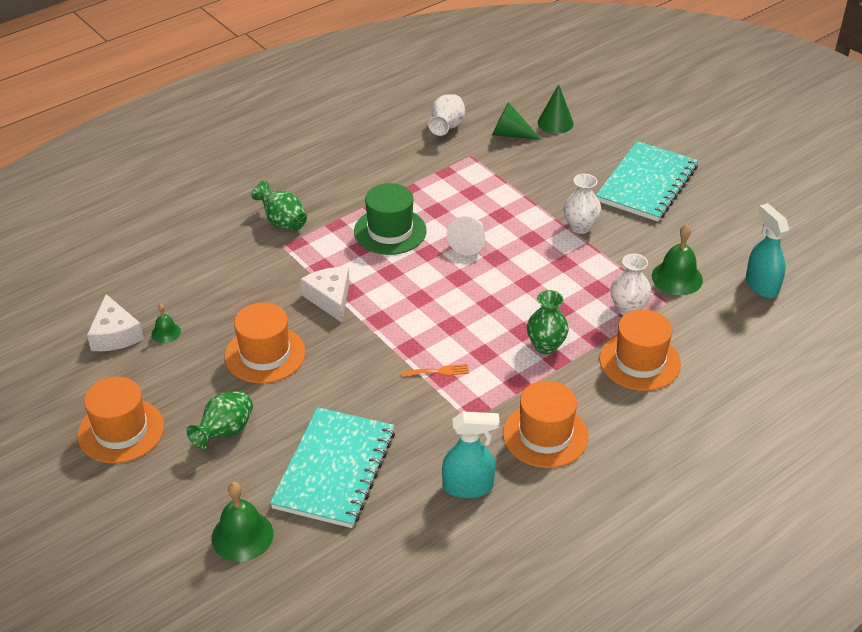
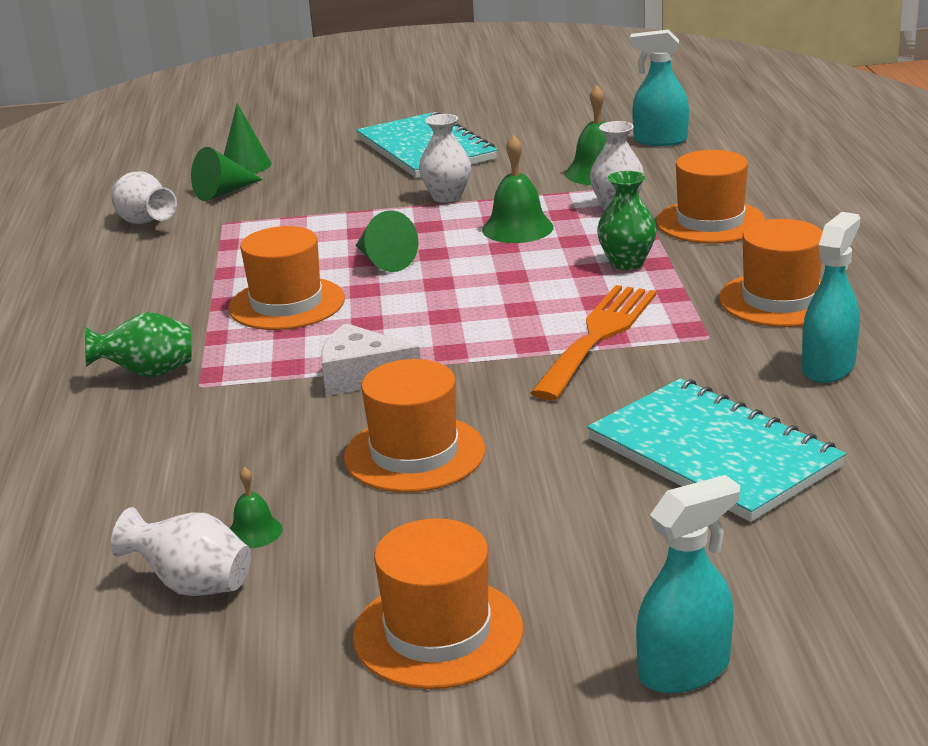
camera: 55 degrees left, 15 degrees down
white cheese [87,294,144,351] -> white vase [111,507,251,596]
green vase [187,391,253,449] -> none
green bell [211,482,273,562] -> green bell moved to [482,135,554,243]
green hat [354,183,427,255] -> orange hat [228,226,345,330]
orange fork [402,364,469,377] -> orange fork [530,285,657,400], size x2.41
white cone [447,216,485,256] -> green cone [355,210,419,272]
none -> turquoise spray bottle [636,475,740,693]

